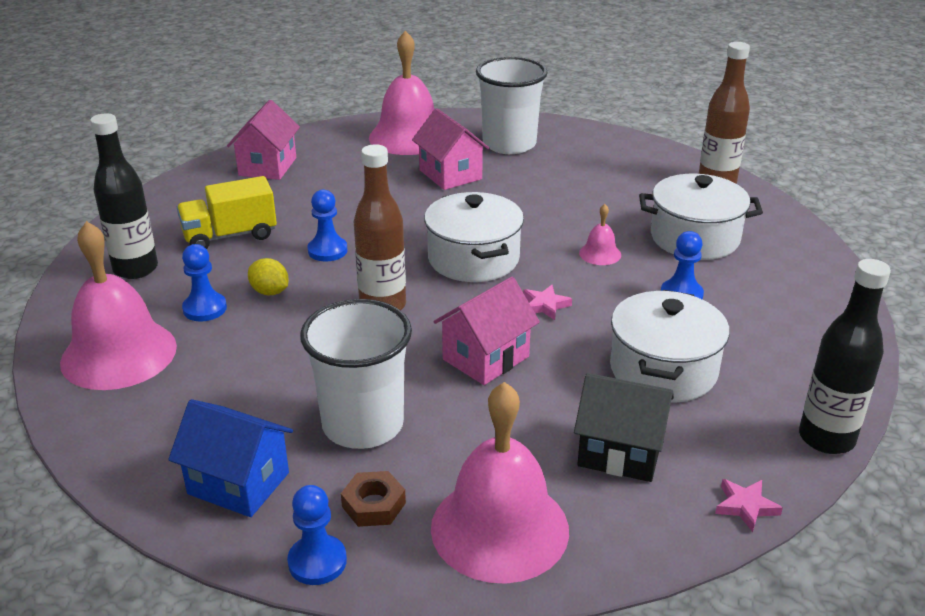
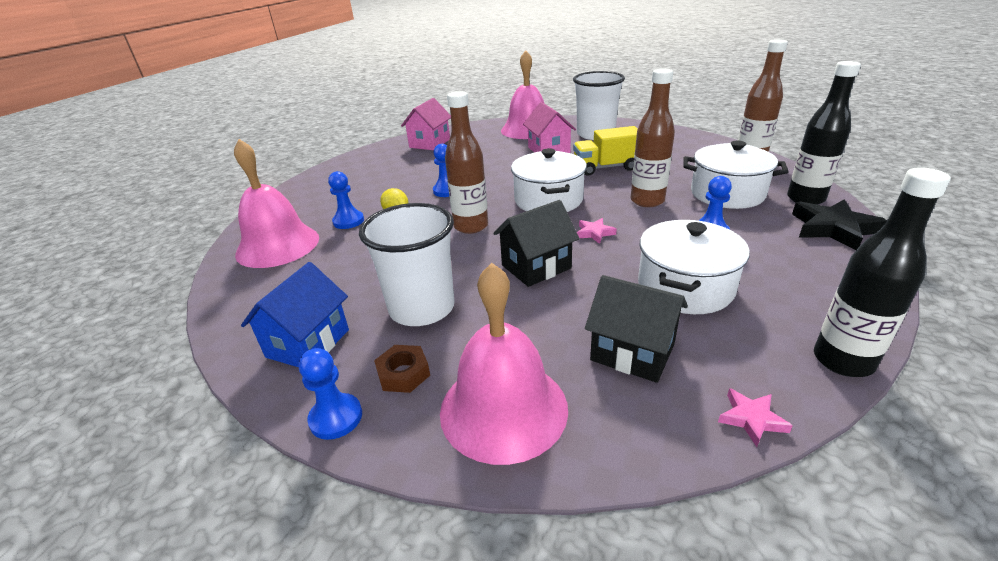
camera: 15 degrees right, 0 degrees up
black bottle [90,113,158,279] -> black bottle moved to [787,61,861,205]
blue house [168,399,293,517] -> blue house turned 75 degrees clockwise [241,262,349,367]
yellow truck [177,176,277,249] -> yellow truck moved to [573,126,638,176]
pink house [433,277,540,385] -> black house [493,200,580,287]
pink bell [579,204,621,265] -> brown bottle [630,68,675,207]
none -> black star [792,199,887,250]

